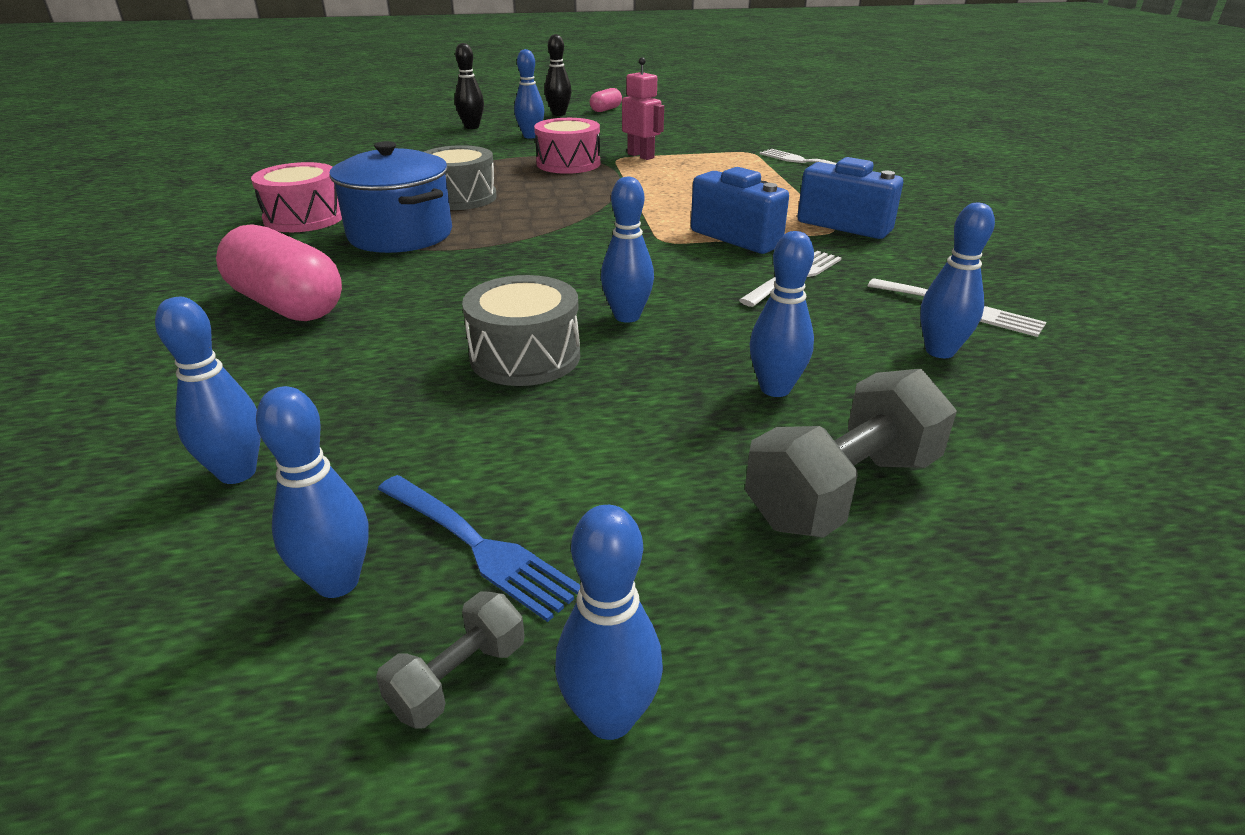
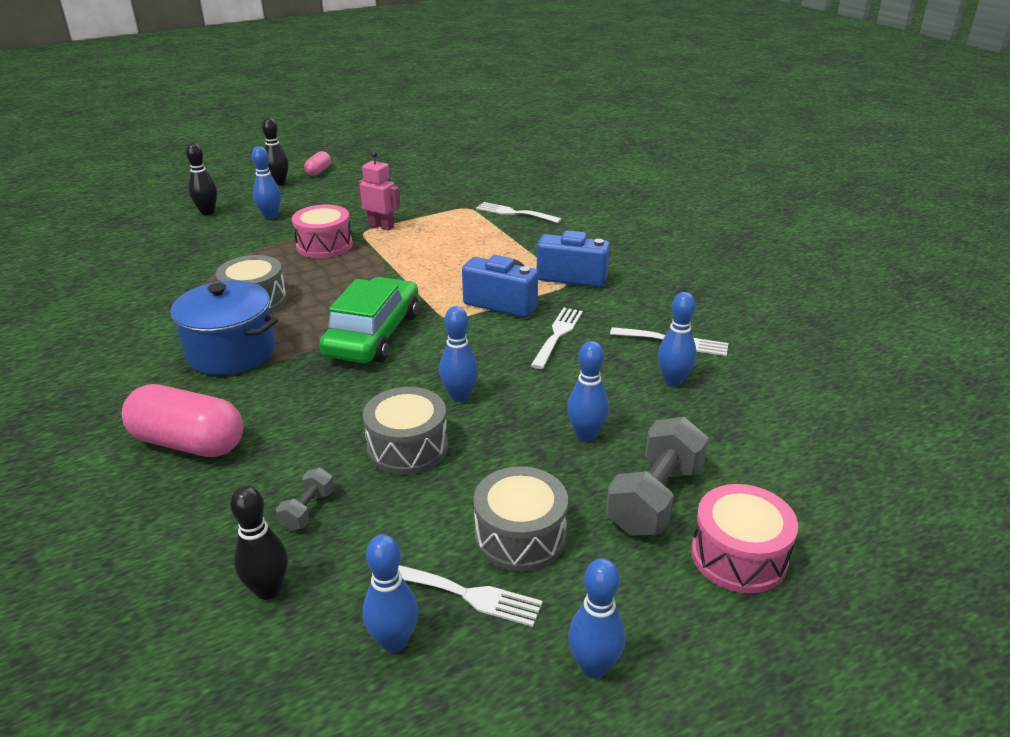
camera: 20 degrees left, 0 degrees up
blue bowling pin [155,297,261,484] -> black bowling pin [230,486,288,600]
pink drum [251,162,342,232] -> pink drum moved to [691,484,798,593]
grey dumbbell [376,591,525,729] -> grey dumbbell moved to [276,467,334,531]
blue fork [378,475,580,622] -> white fork [398,565,543,627]
none -> green car [319,277,419,363]
none -> grey drum [473,466,568,572]

